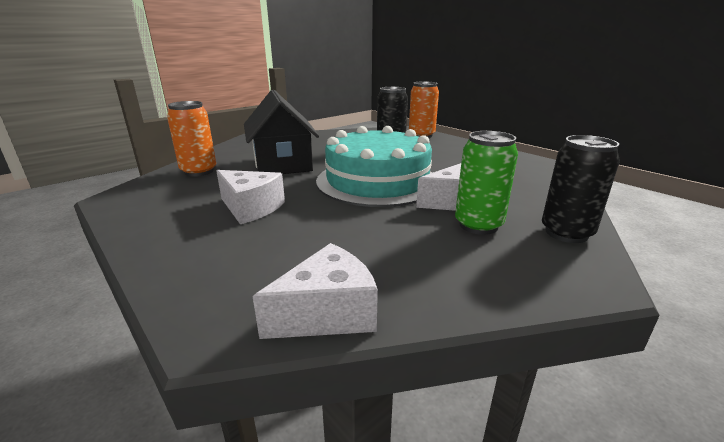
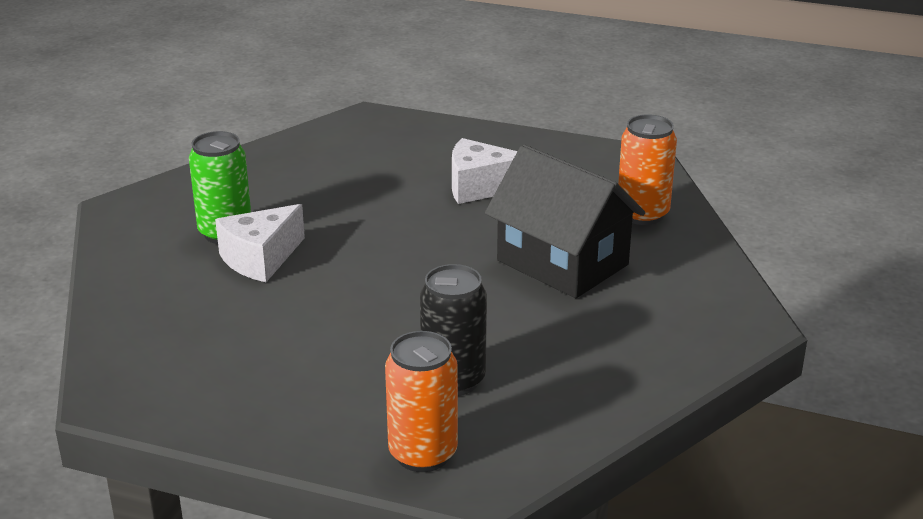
camera: 150 degrees right, 5 degrees up
white cheese [253,243,378,339] -> none
turquoise cake [316,126,432,207] -> none
black can [542,135,620,243] -> none

